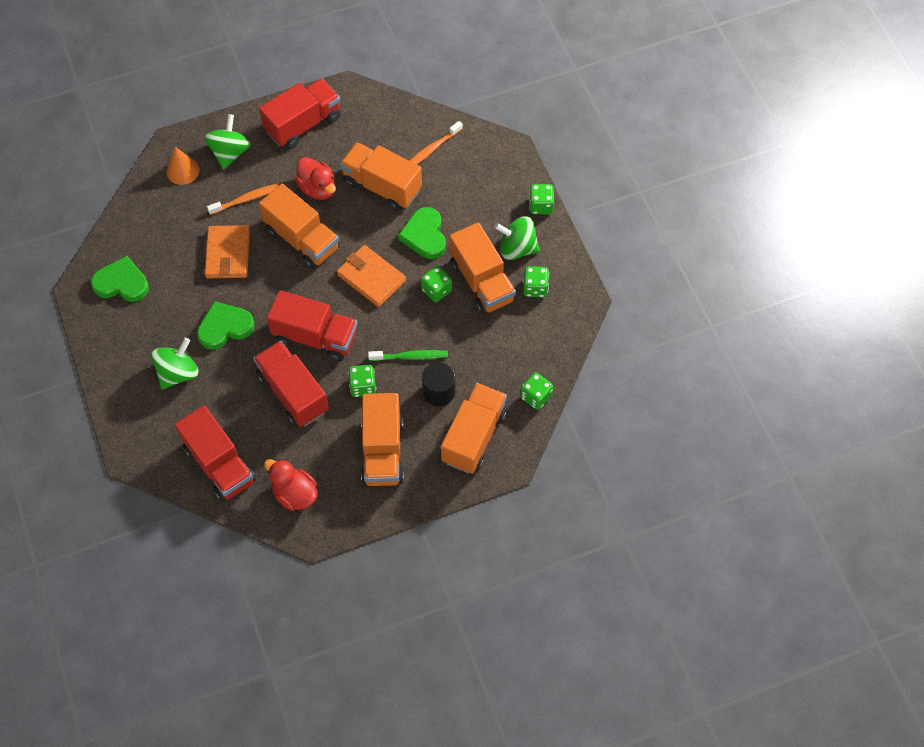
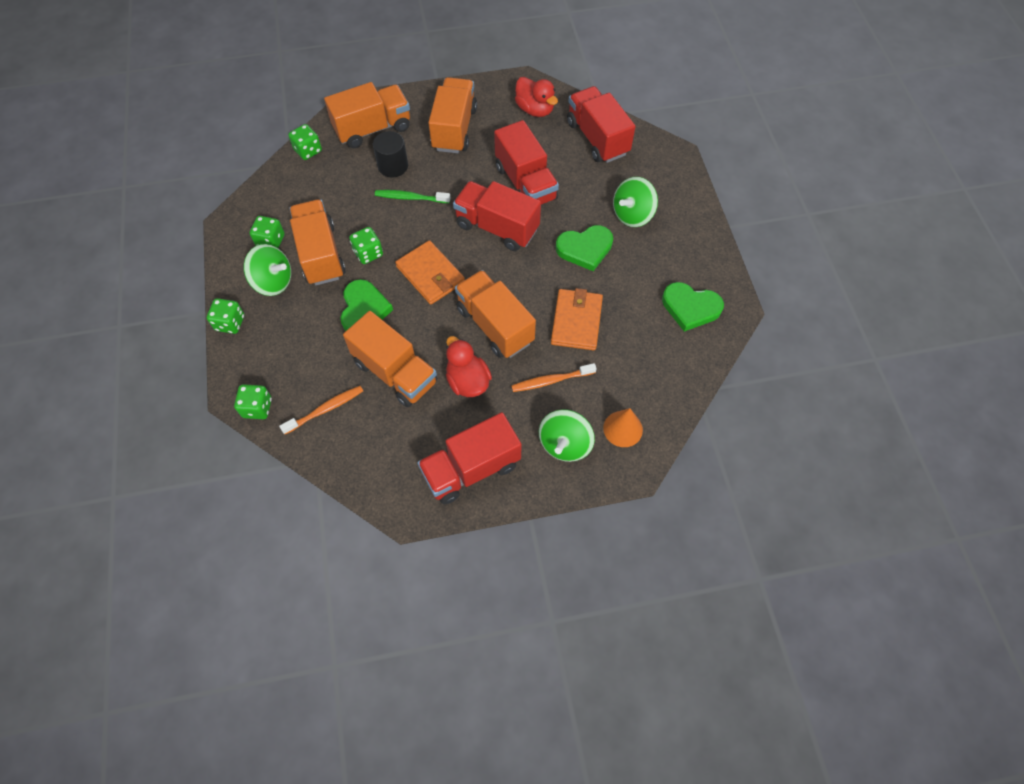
camera: 170 degrees left, 0 degrees up
green dice [348,365,376,397] -> green dice moved to [234,384,272,419]
orange truck [441,383,507,474] -> orange truck turned 150 degrees counterclockwise [324,82,410,148]

